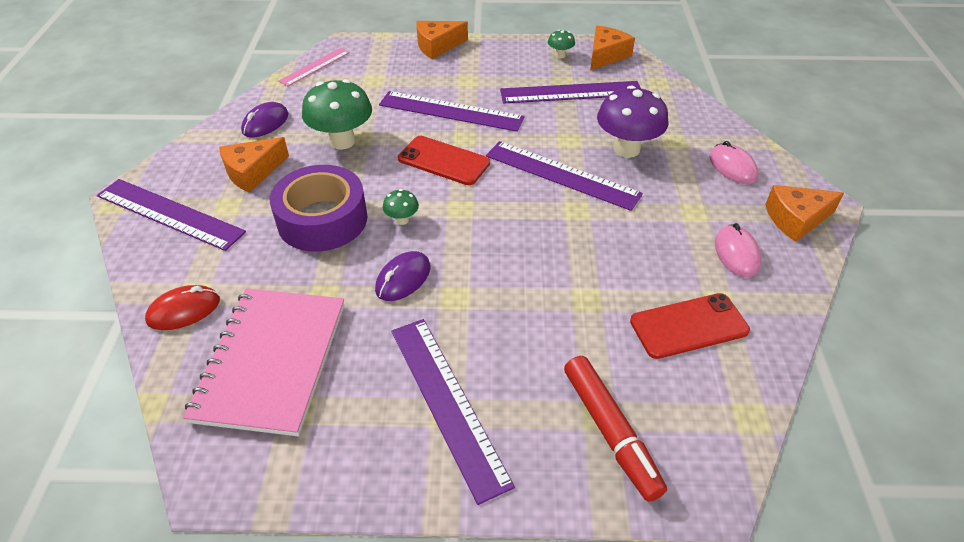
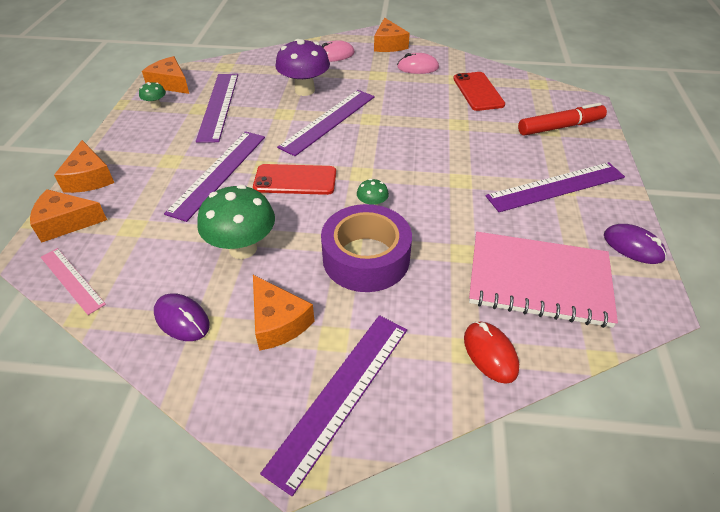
camera: 85 degrees left, 0 degrees up
purple mouse [375,251,430,301] -> purple mouse moved to [604,224,667,264]
red phone [398,136,490,185] -> red phone turned 60 degrees clockwise [253,164,336,195]
none -> orange cheese [30,189,107,243]

